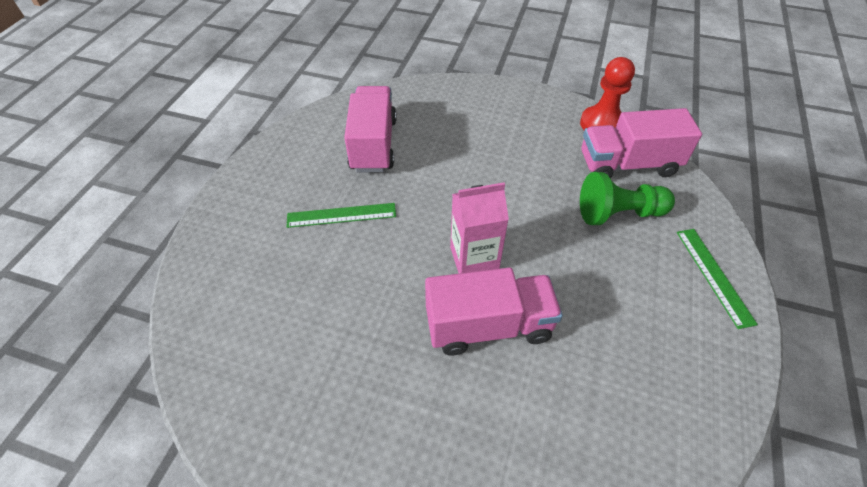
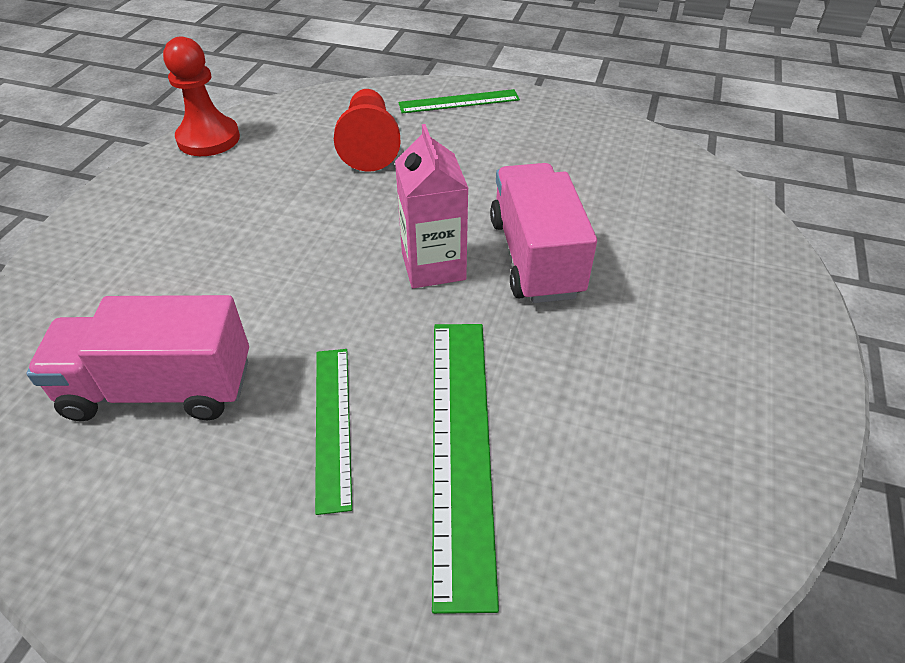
camera: 90 degrees left, 5 degrees down
green pawn [580,172,675,225] -> red pawn [334,89,401,172]
pink truck [581,108,702,178] -> none
none -> green ruler [432,324,499,614]

